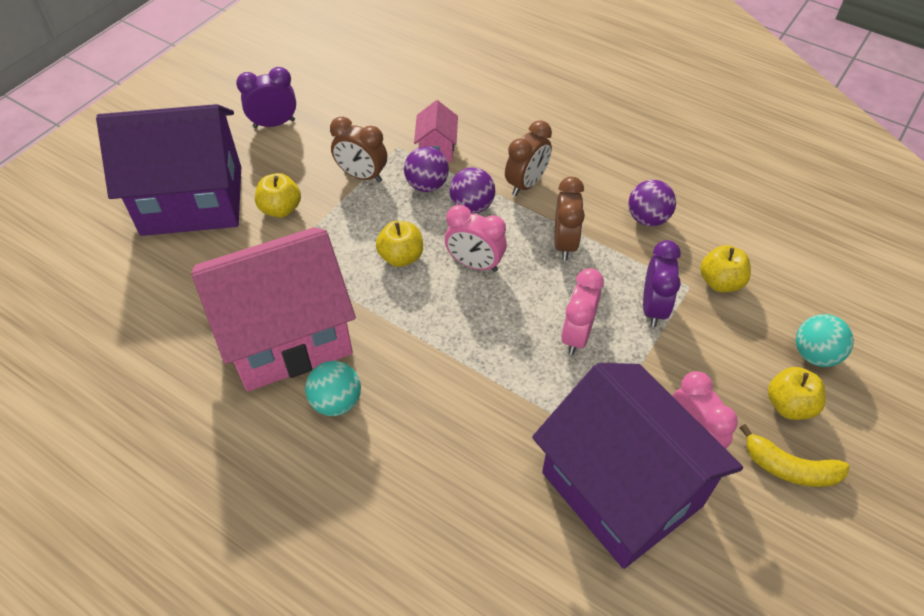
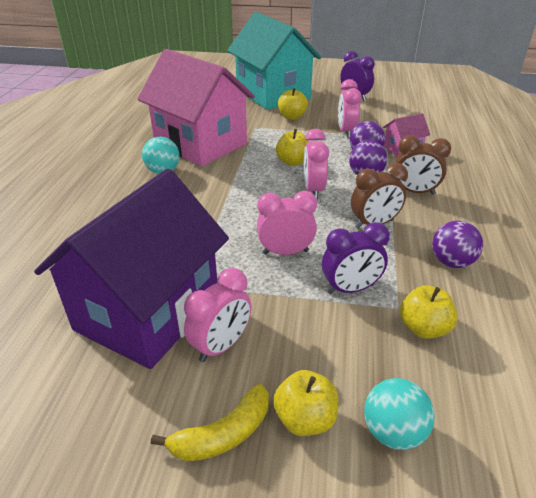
camera: 65 degrees right, 15 degrees down
purple house [96,104,241,236] -> turquoise house [227,12,321,110]
brown clock [330,117,387,183] -> pink clock [338,79,362,138]
yellow banana [740,424,850,487] -> yellow banana turned 120 degrees counterclockwise [151,384,269,462]

